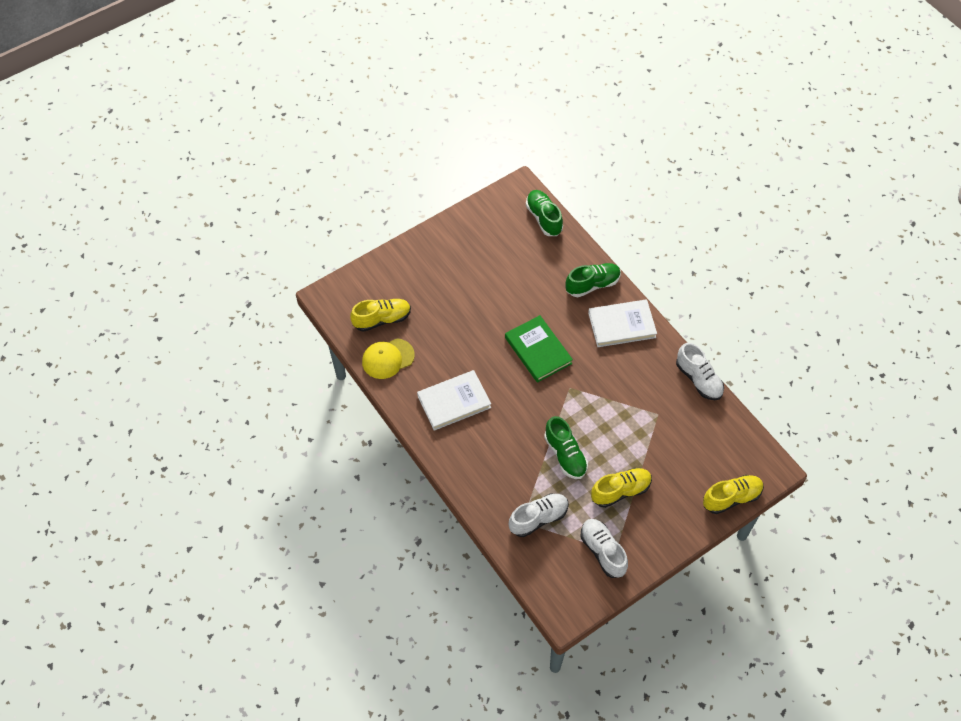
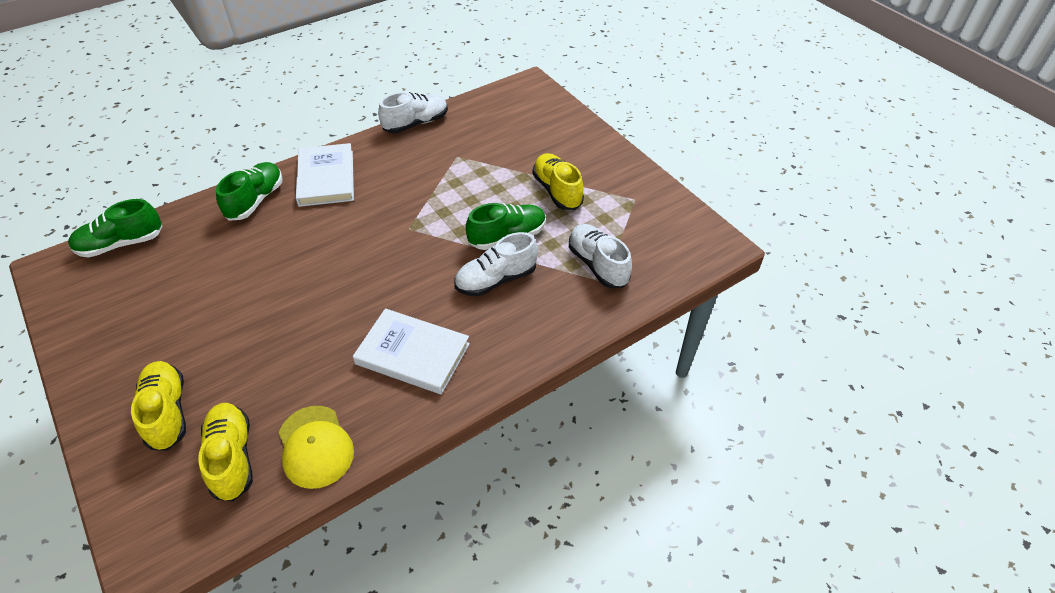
camera: 90 degrees left, 10 degrees down
white book [417,370,491,431] -> white book turned 45 degrees counterclockwise [353,308,470,394]
green book [505,315,573,383] -> none
green shoe [565,263,621,297] -> green shoe turned 45 degrees clockwise [216,162,283,221]
white shoe [580,519,628,578] -> white shoe moved to [454,232,538,296]
yellow shoe [703,475,764,514] -> yellow shoe moved to [131,361,186,451]

